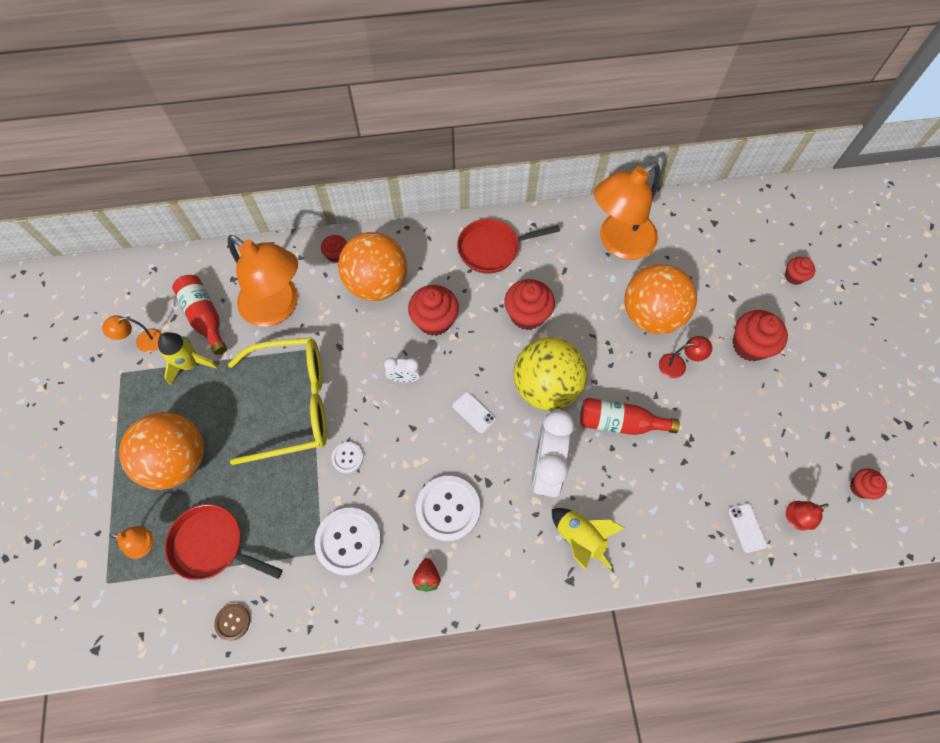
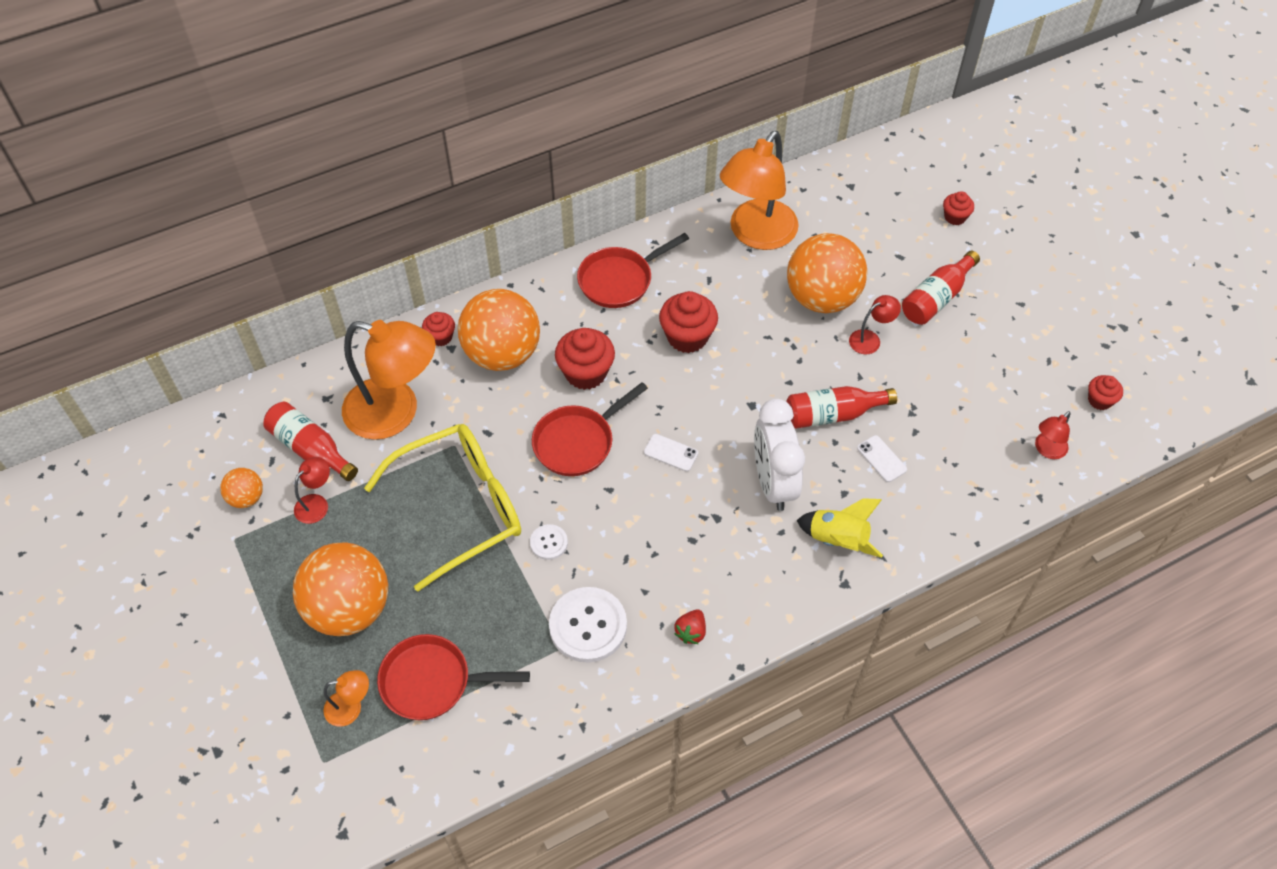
camera: 20 degrees left, 10 degrees down
orange lamp [102,315,162,353] -> orange ball [220,468,263,508]
yellow rocket [158,332,218,385] -> red lamp [294,457,330,524]
brown button [214,604,250,641] -> none
white clock [384,358,421,383] -> red pan [532,382,648,476]
red strawberry [412,558,440,592] -> red strawberry turned 45 degrees clockwise [674,609,706,644]
white button [416,476,480,541] -> none
yellow ball [513,337,587,411] -> none
white phone [728,503,767,553] -> white phone moved to [857,435,907,482]
red cupcake [733,310,788,361] -> red bottle [902,250,980,325]

